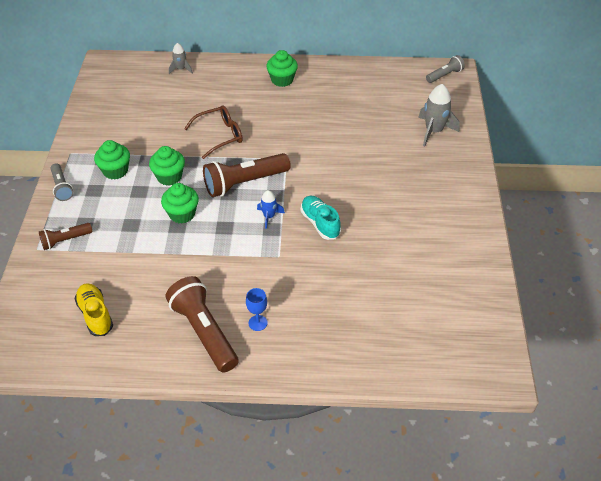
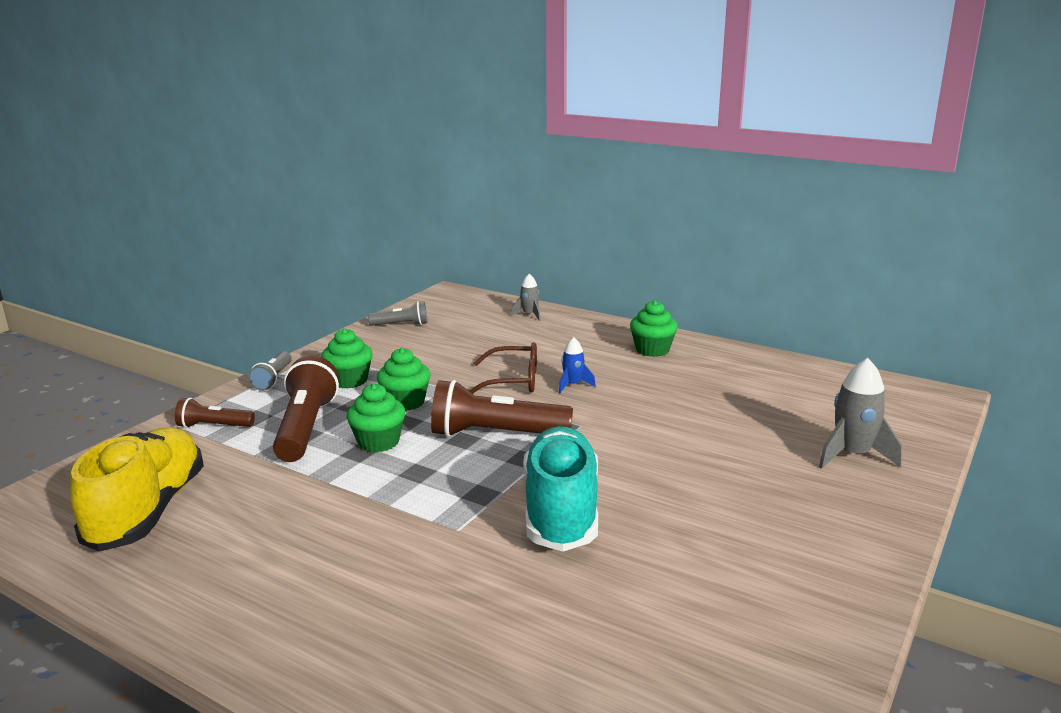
camera: 30 degrees right, 25 degrees down
yellow shoe [74,283,113,336] -> yellow shoe [70,427,204,552], size x1.76
brown flashlight [166,276,239,373] -> brown flashlight moved to [273,356,339,462]
blue goblet [246,288,268,331] -> none
blue rocket [257,190,285,229] -> blue rocket moved to [559,337,596,393]
turquoise shoe [301,196,341,240] -> turquoise shoe [523,426,598,551], size x1.76
grey flashlight [426,55,465,83] -> grey flashlight moved to [368,301,427,326]

